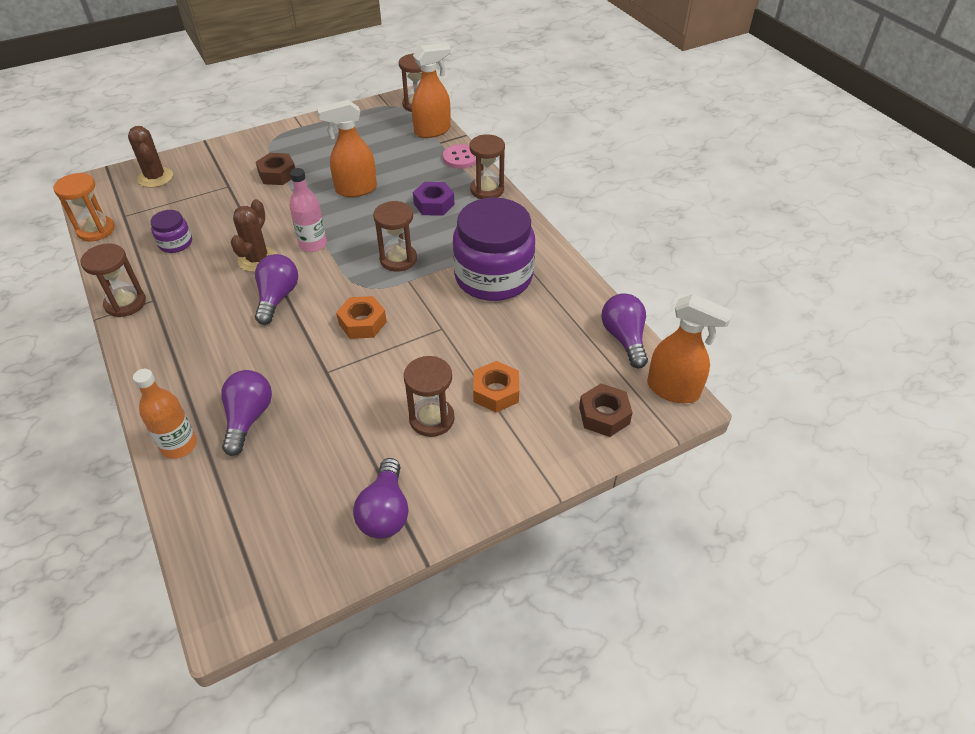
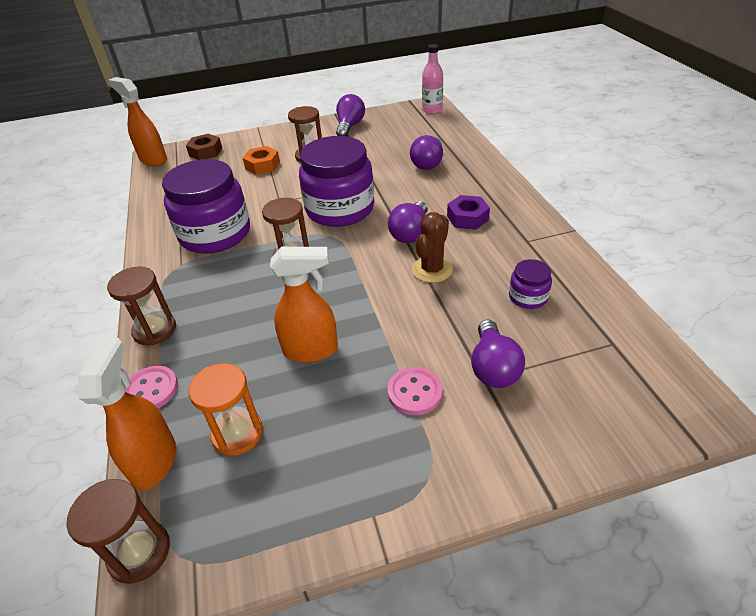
camera: 165 degrees left, 5 degrees down
orange hourglass [53,173,115,241] -> orange hourglass moved to [189,363,263,456]
brown hourglass [81,243,146,317] -> none
brown cactus [128,126,173,188] -> none
orange bottle [133,369,197,459] -> none
brown nut [256,153,295,185] -> pink button [387,367,443,415]
pink bottle [289,168,327,252] -> pink bottle moved to [422,44,443,114]
orange nut [336,296,387,339] -> purple jar [299,136,374,227]
orange spray bottle [412,43,451,138] -> orange spray bottle turned 105 degrees clockwise [78,338,176,491]
purple nut [413,182,454,216] -> purple nut moved to [447,195,490,230]
purple light bulb [601,293,648,368] -> purple light bulb moved to [471,320,525,388]

